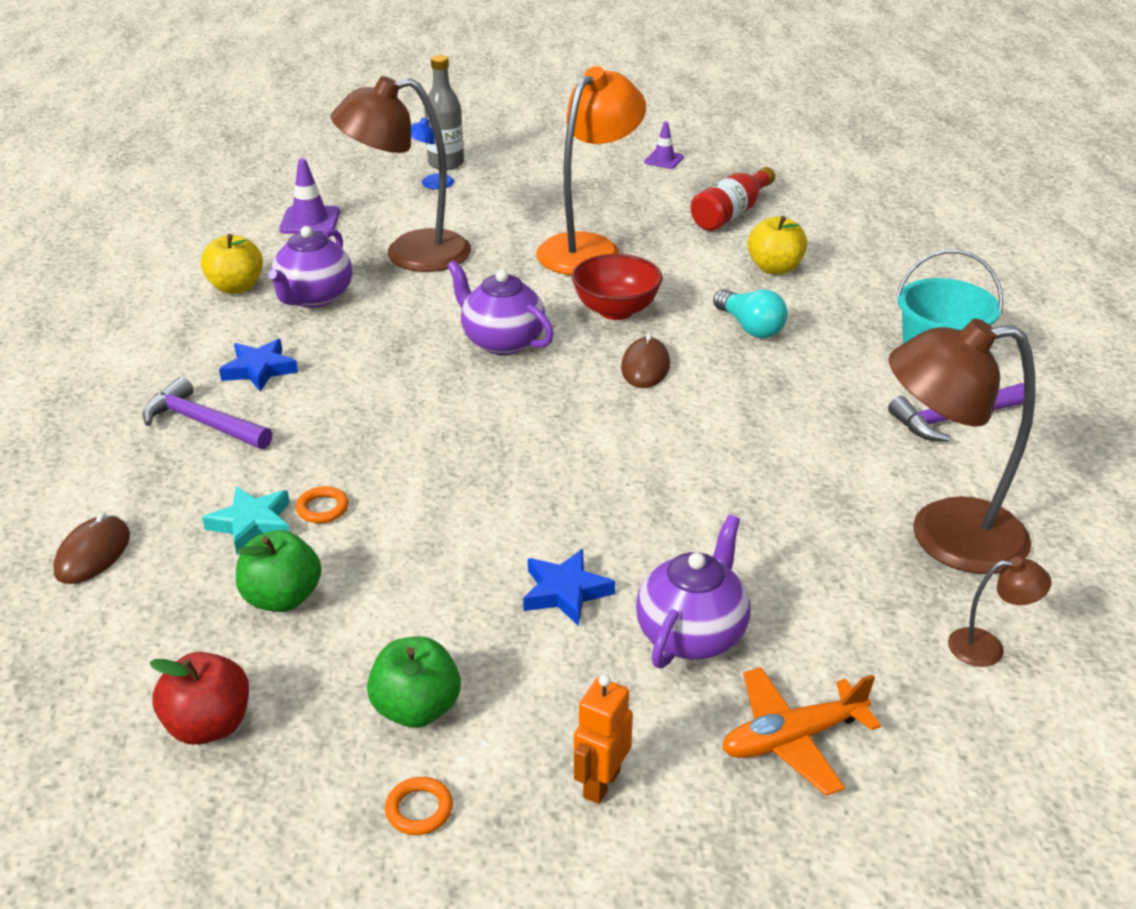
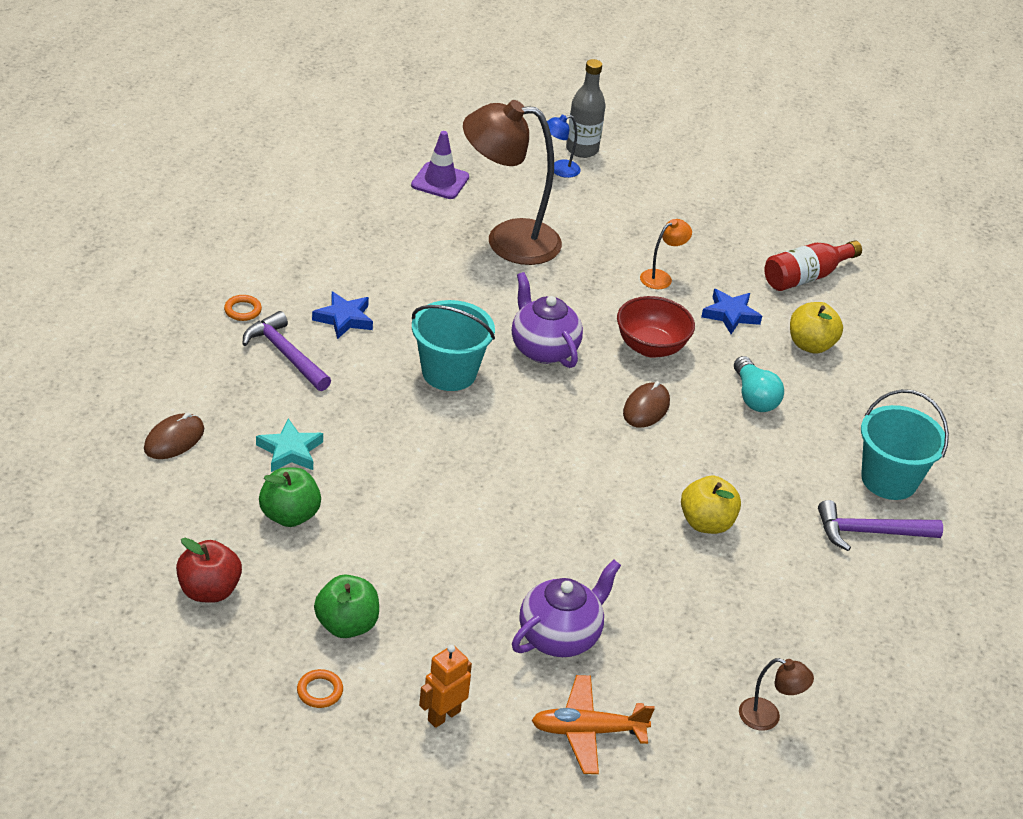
camera: 15 degrees right, 5 degrees up
yellow apple [201,234,263,294] -> yellow apple moved to [681,476,741,534]
purple teapot [268,226,352,308] -> none
orange ring [296,486,349,523] -> orange ring moved to [224,295,262,321]
blue star [523,549,615,626] -> blue star moved to [701,289,762,334]
orange lamp [536,66,646,275] -> orange lamp [640,219,692,289], size x0.43
purple traffic cone [644,122,684,169] -> none
brown lamp [889,318,1035,574] -> none
none -> turquoise bucket [412,300,495,391]

